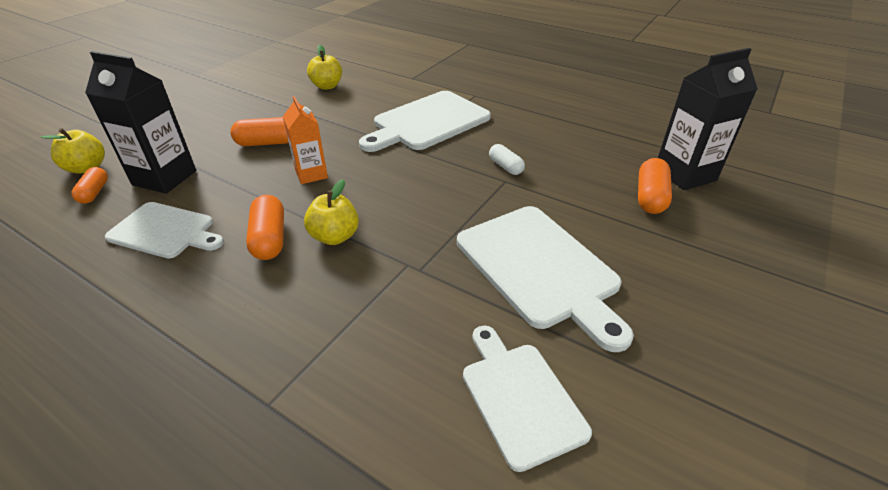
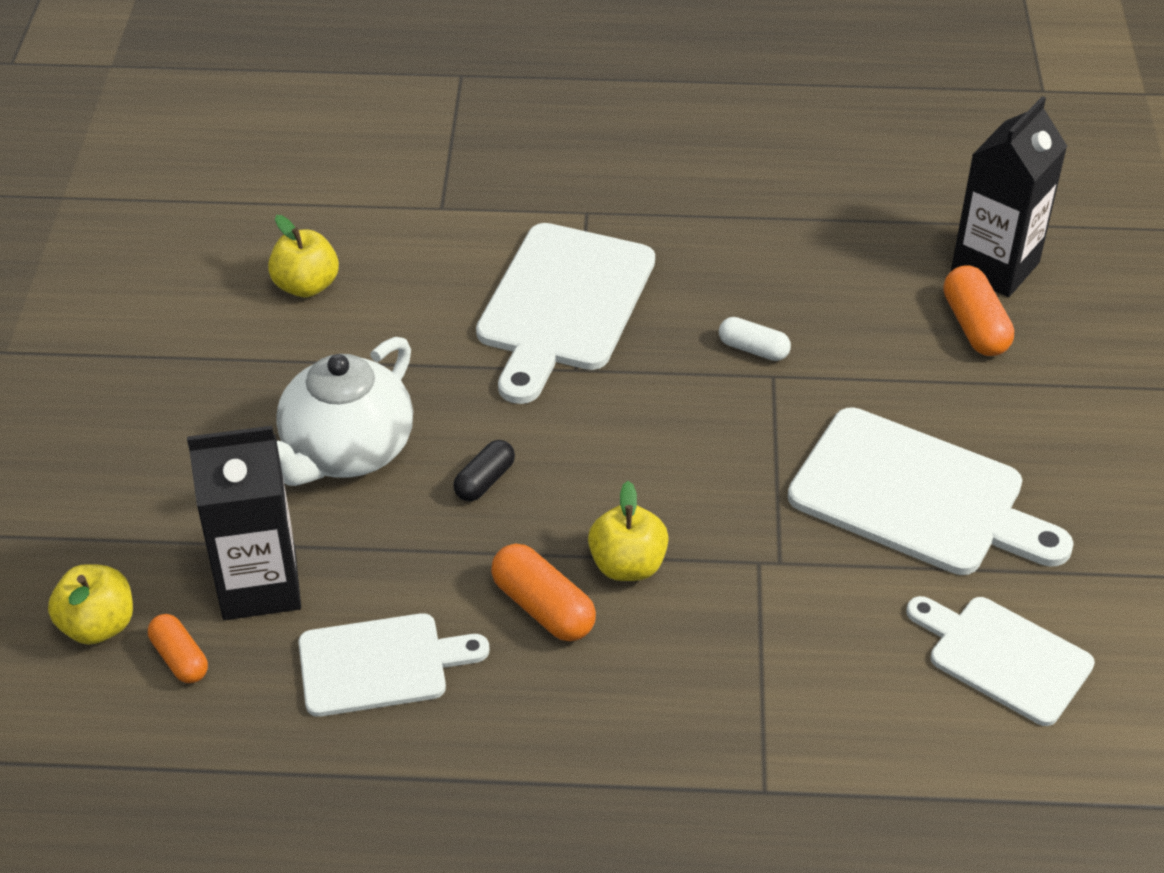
camera: 30 degrees left, 5 degrees up
orange capsule [230,117,289,146] -> white teapot [276,337,413,486]
orange carton [283,96,328,184] -> black capsule [453,440,515,501]

